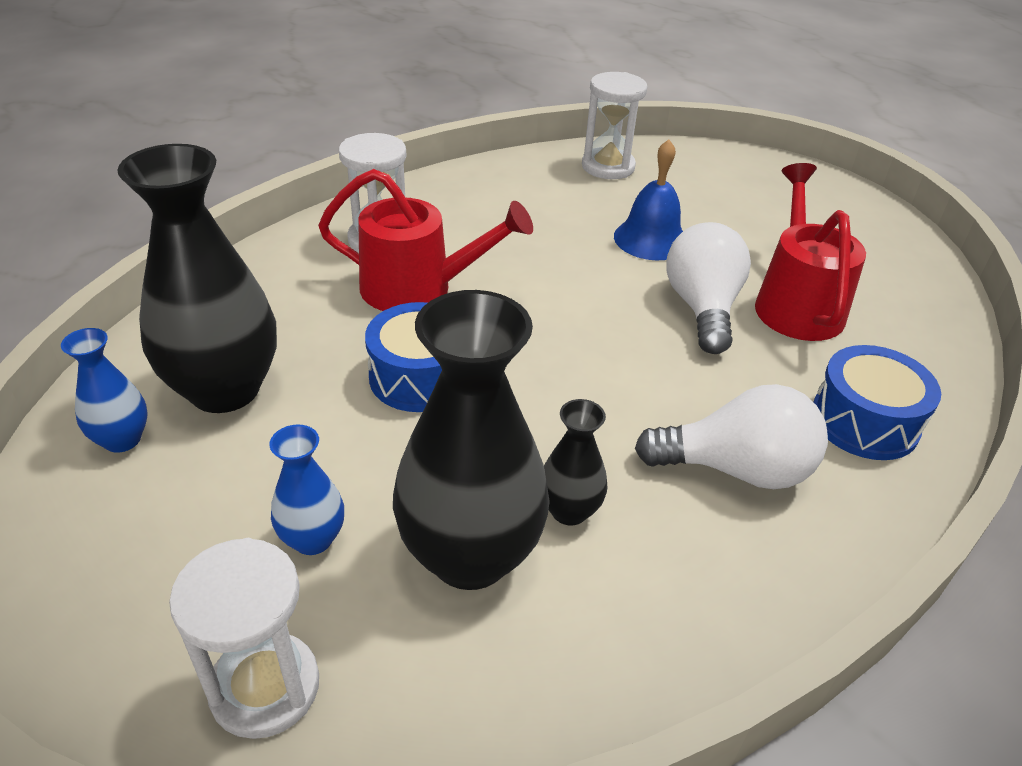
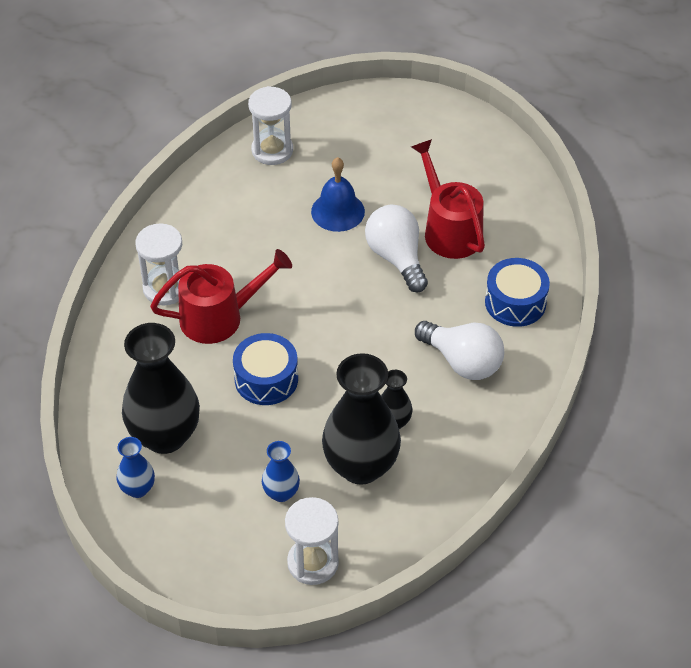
camera: 25 degrees left, 10 degrees up
white light bulb [635,384,828,489] -> white light bulb turned 60 degrees clockwise [415,321,504,380]

